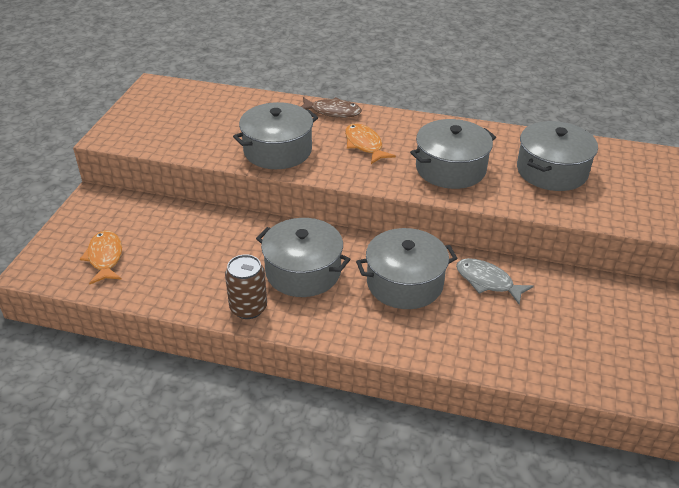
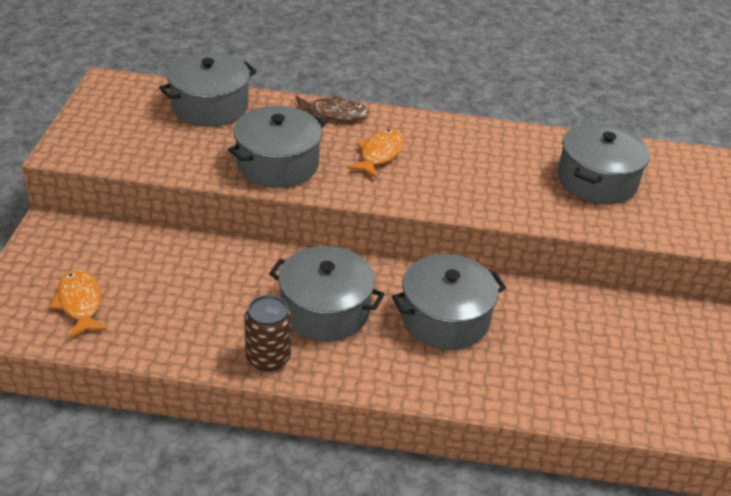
camera: 10 degrees left, 0 degrees up
orange fish [345,123,396,164] -> orange fish turned 60 degrees clockwise [347,129,404,178]
grey pot [410,119,496,189] -> grey pot moved to [159,52,257,127]
grey fish [456,258,534,305] -> none

